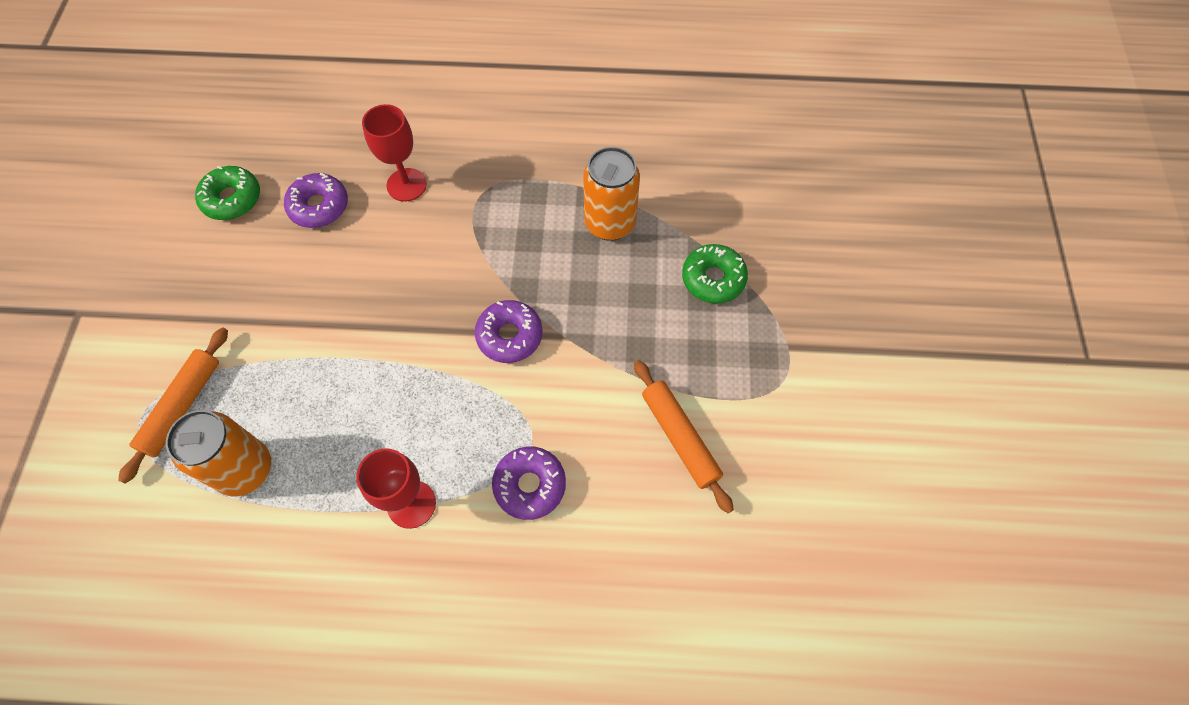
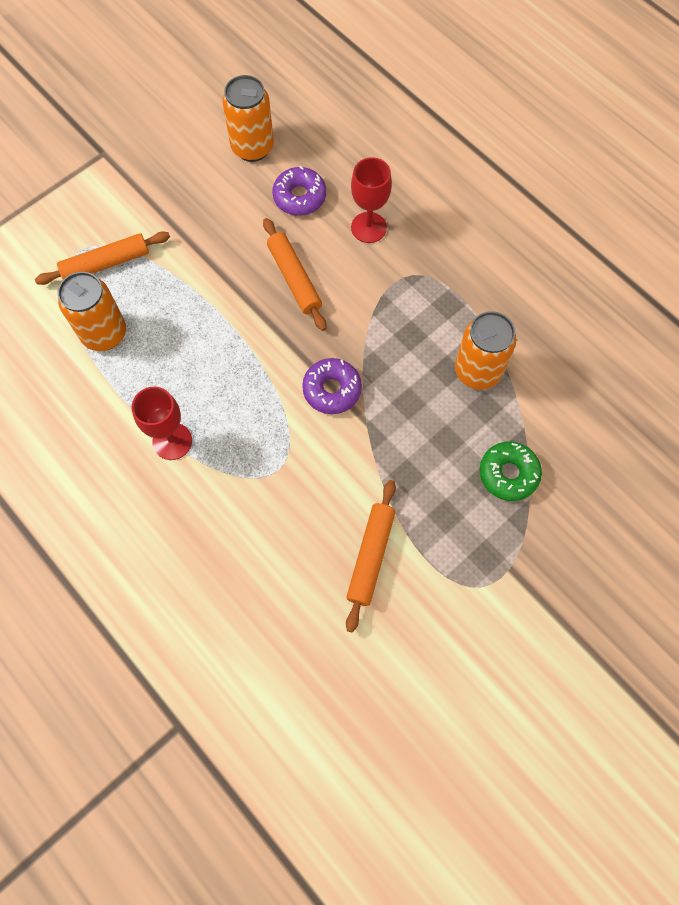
camera: 45 degrees right, 5 degrees up
green donut [195,166,260,220] -> orange can [222,75,274,162]
purple donut [492,447,566,520] -> none
none -> orange rolling pin [263,218,327,331]

